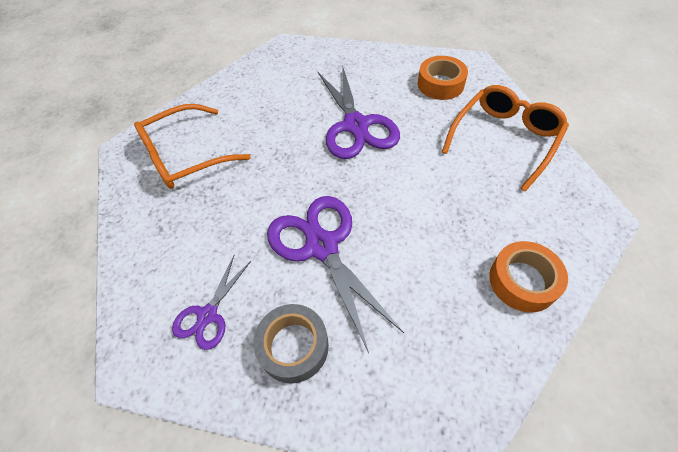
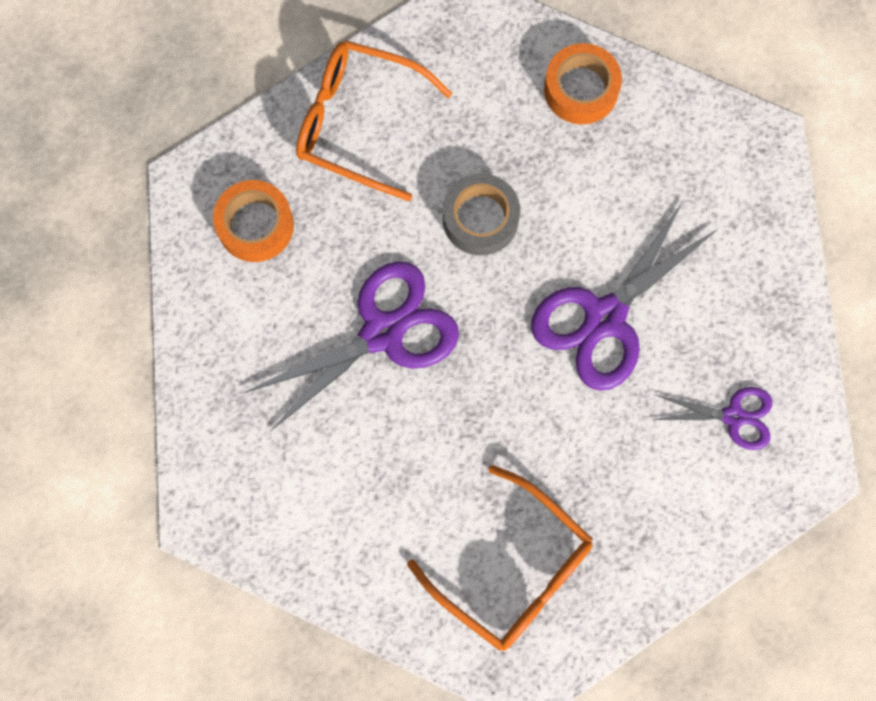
camera: 110 degrees left, 20 degrees up
grey tape [253,304,329,383] -> grey tape moved to [443,174,520,256]

